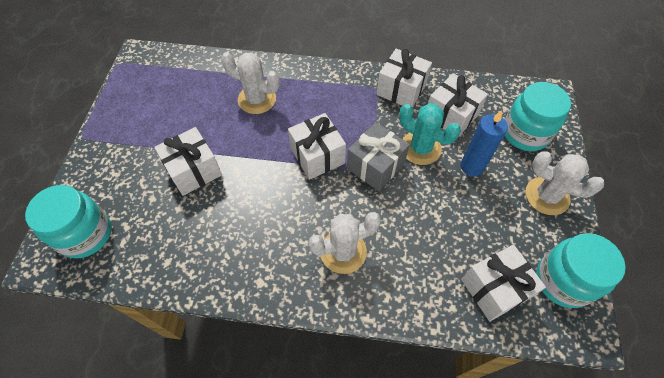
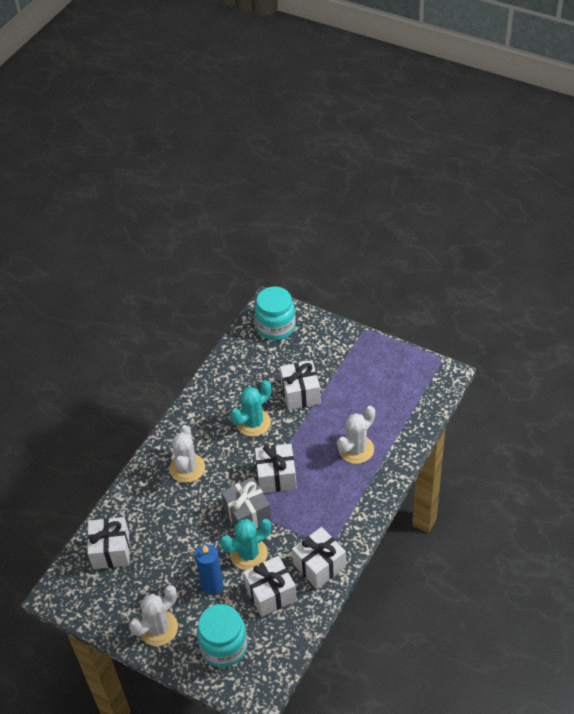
camera: 115 degrees right, 10 degrees down
turquoise jar [536,233,626,308] -> none
none -> turquoise cactus [230,380,271,437]

